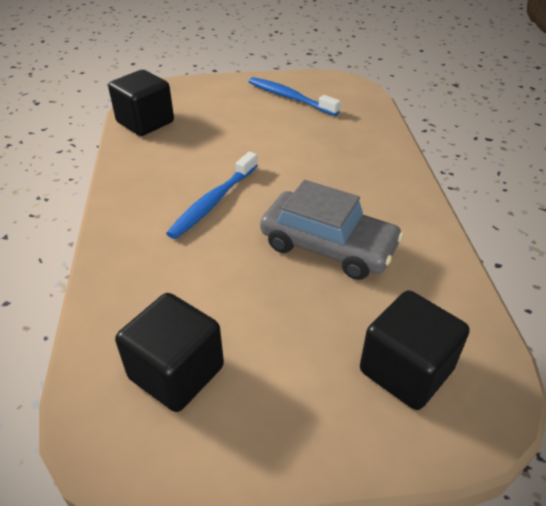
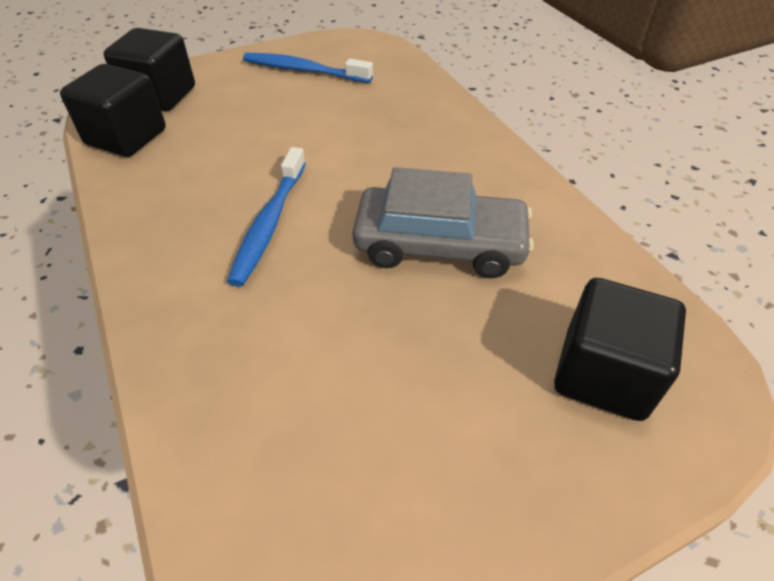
camera: 20 degrees left, 5 degrees up
black cube [115,293,224,412] -> black cube moved to [104,28,195,111]

